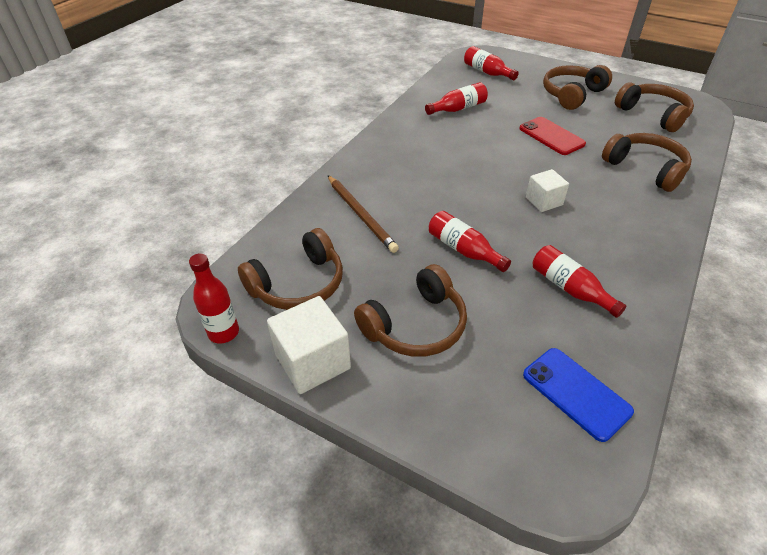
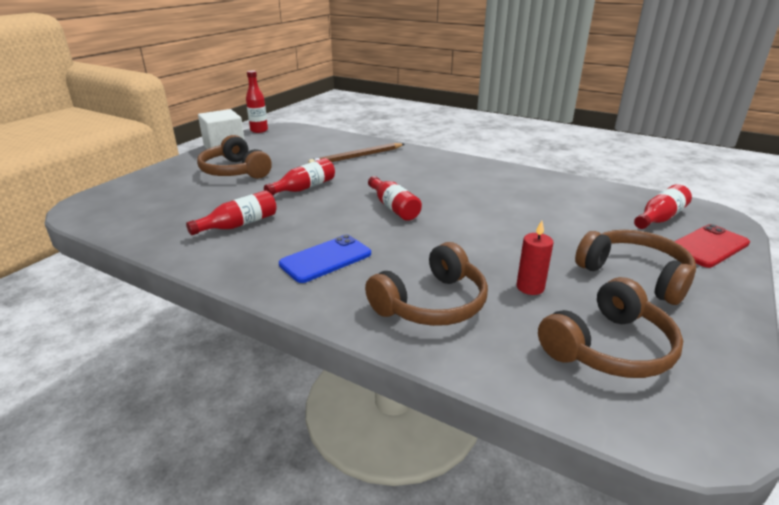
camera: 90 degrees right, 15 degrees down
brown headphones [238,228,343,310] -> none
red bottle [425,82,488,115] -> red bottle moved to [368,176,422,221]
red phone [519,117,586,155] -> red phone moved to [674,224,750,268]
blue phone [523,348,634,442] -> blue phone moved to [279,235,371,283]
white cube [526,169,569,212] -> none
none -> red candle [517,220,553,295]

